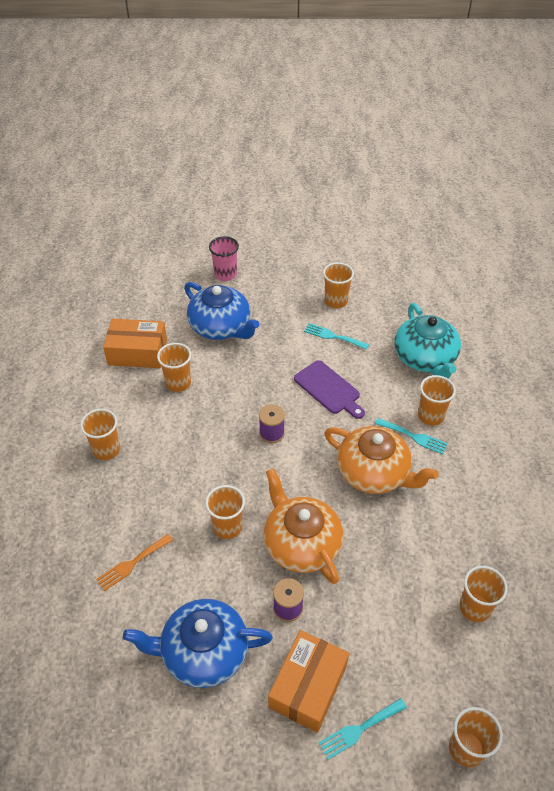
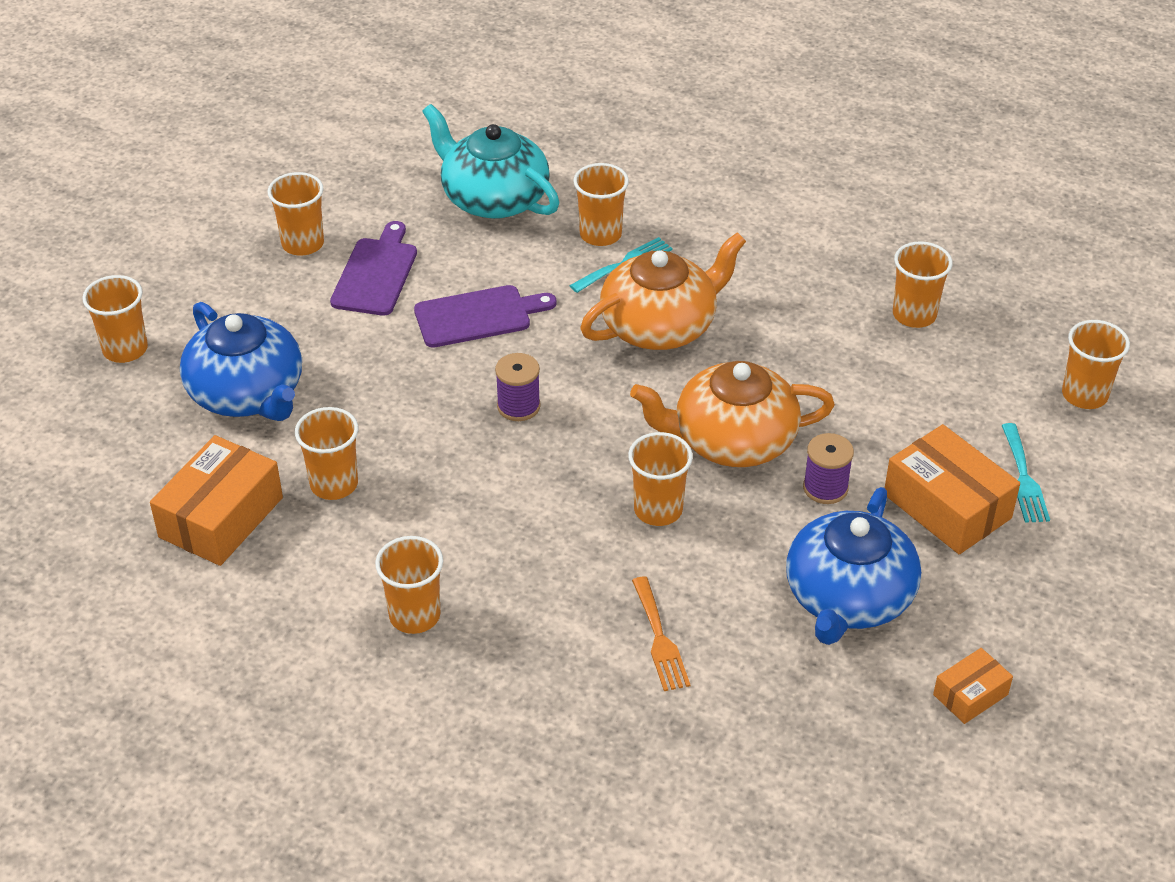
camera: 65 degrees left, 5 degrees down
blue teapot [184,282,260,340] -> blue teapot turned 75 degrees clockwise [180,302,302,421]
pink cup [209,236,239,281] -> orange cup [82,275,148,363]
turquoise fork [304,323,369,350] -> purple cutting board [330,221,417,316]
turquoise teapot [395,303,461,379] -> turquoise teapot turned 150 degrees counterclockwise [422,104,559,219]
none -> orange box [933,648,1013,724]

